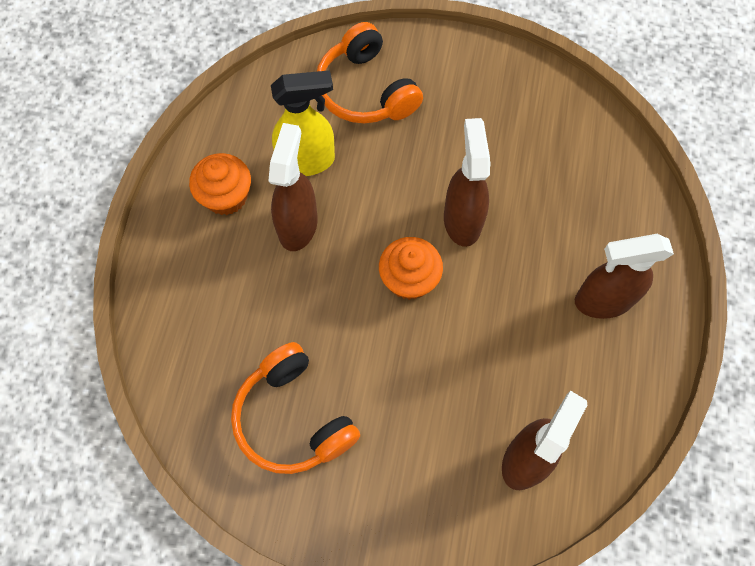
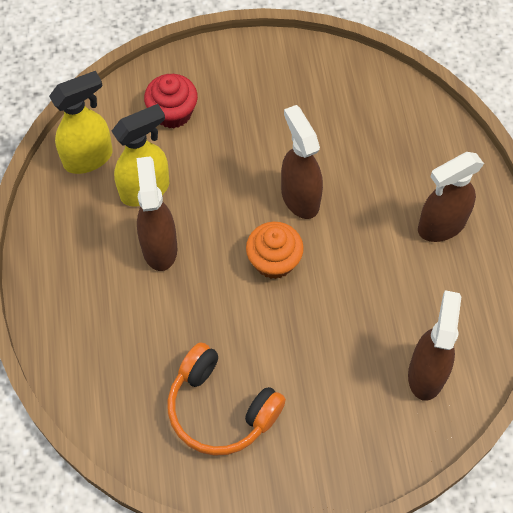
camera: 20 degrees left, 5 degrees down
orange cupcake [189,153,251,215] -> none
orange headphones [317,22,423,123] -> red cupcake [144,74,198,128]
none -> yellow spray bottle [49,71,113,174]

